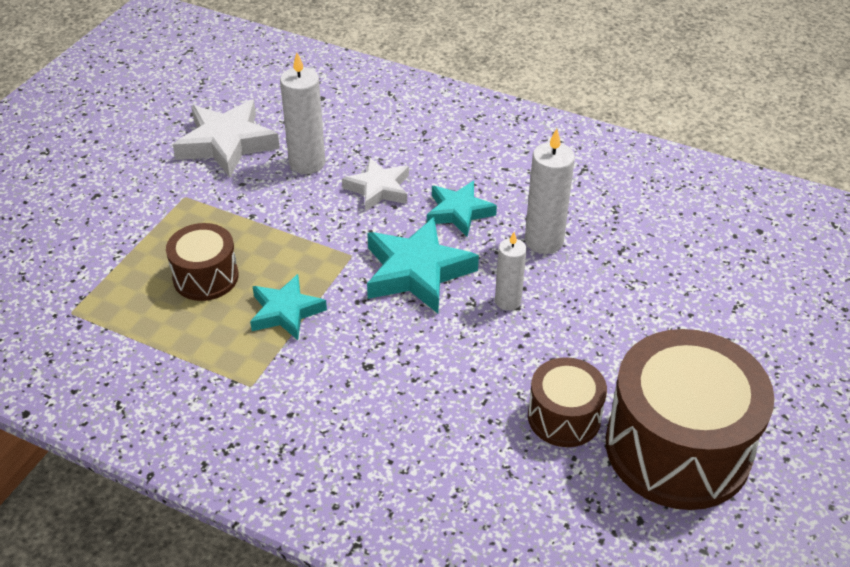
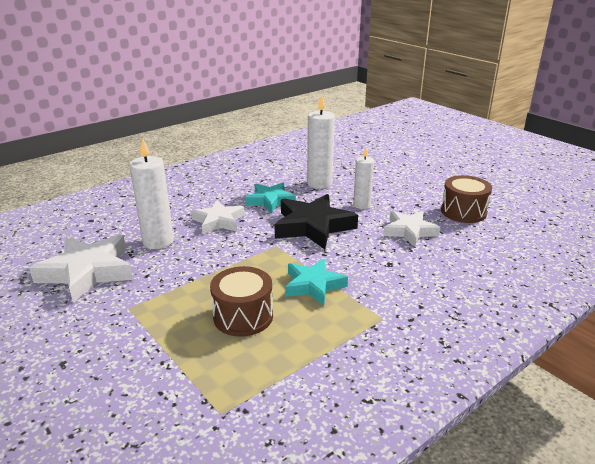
camera: 65 degrees left, 15 degrees down
turquoise star [367,217,479,313] -> black star [275,194,358,249]
brown drum [606,329,775,510] -> none
none -> white star [383,211,440,247]

